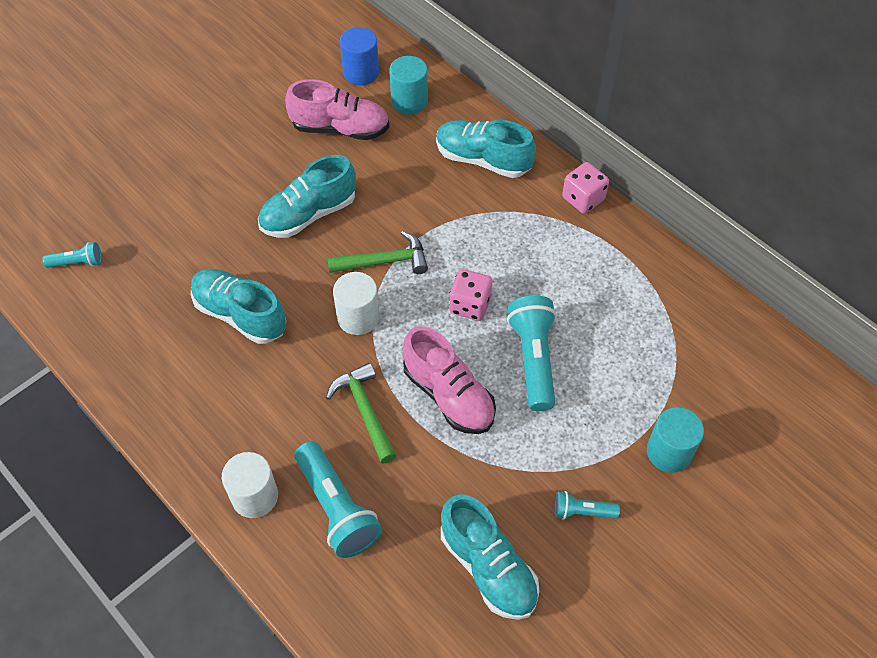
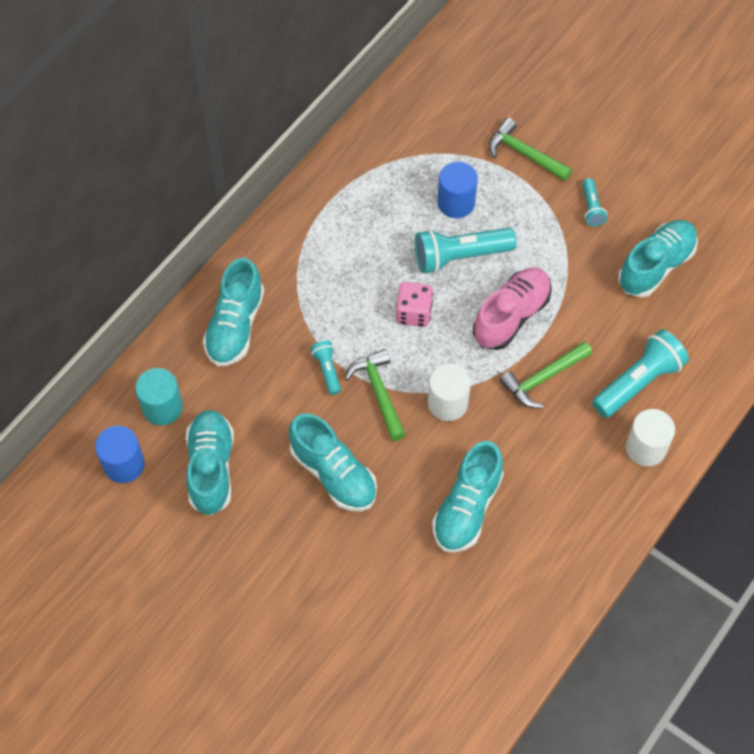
camera: 100 degrees left, 5 degrees up
turquoise flashlight [42,242,102,268] -> turquoise flashlight moved to [311,341,341,395]
pink shoe [285,79,389,140] -> turquoise shoe [186,410,234,516]
pink dice [562,162,609,214] -> none
turquoise cylinder [647,407,704,473] -> green hammer [489,118,572,181]
none -> blue cylinder [437,161,478,218]

